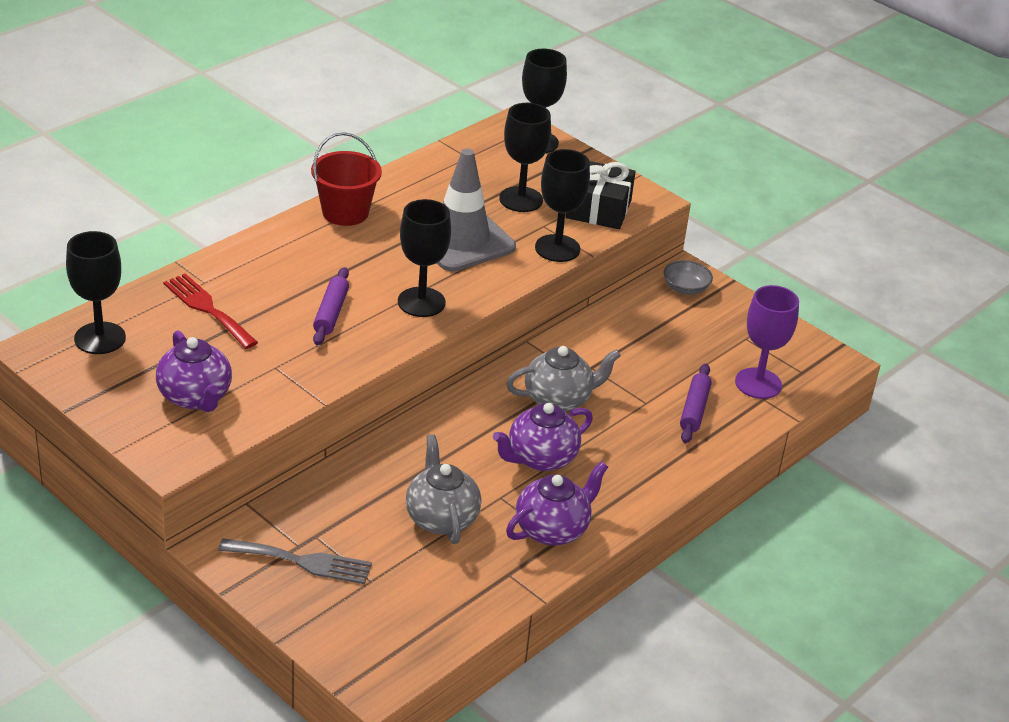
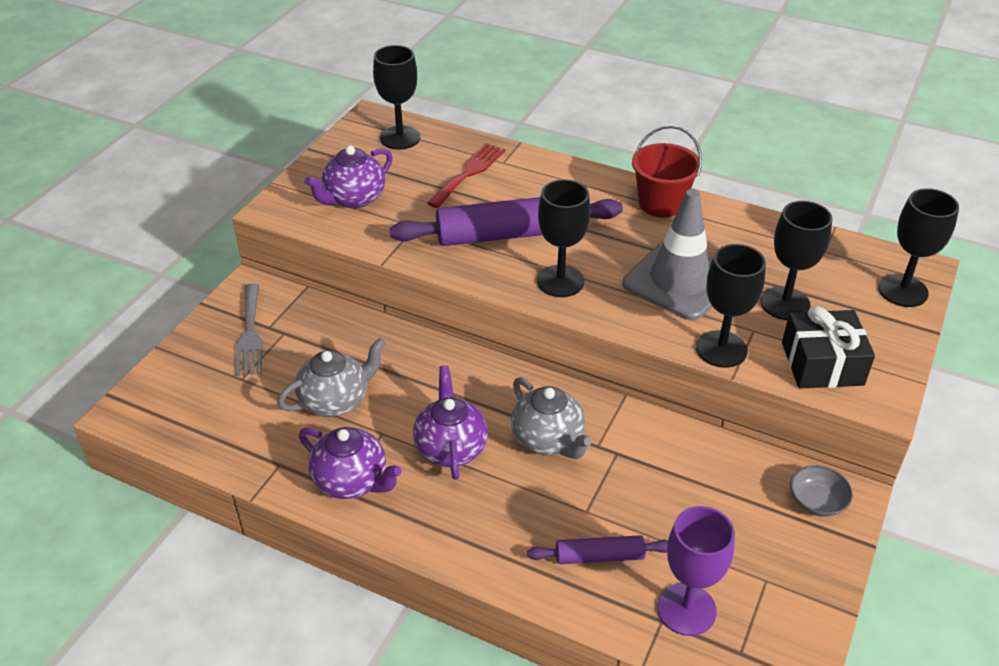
camera: 75 degrees right, 5 degrees up
purple rolling pin [313,267,349,345] -> purple rolling pin [390,197,623,246], size x1.98
purple teapot [493,403,593,471] -> purple teapot turned 45 degrees clockwise [413,366,488,480]

